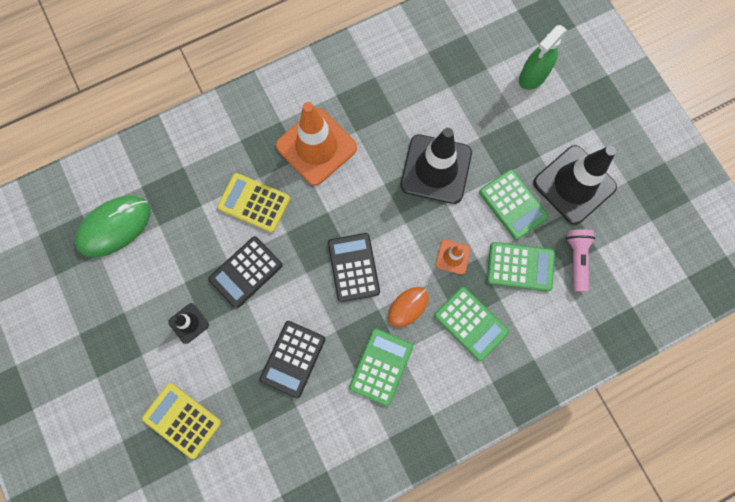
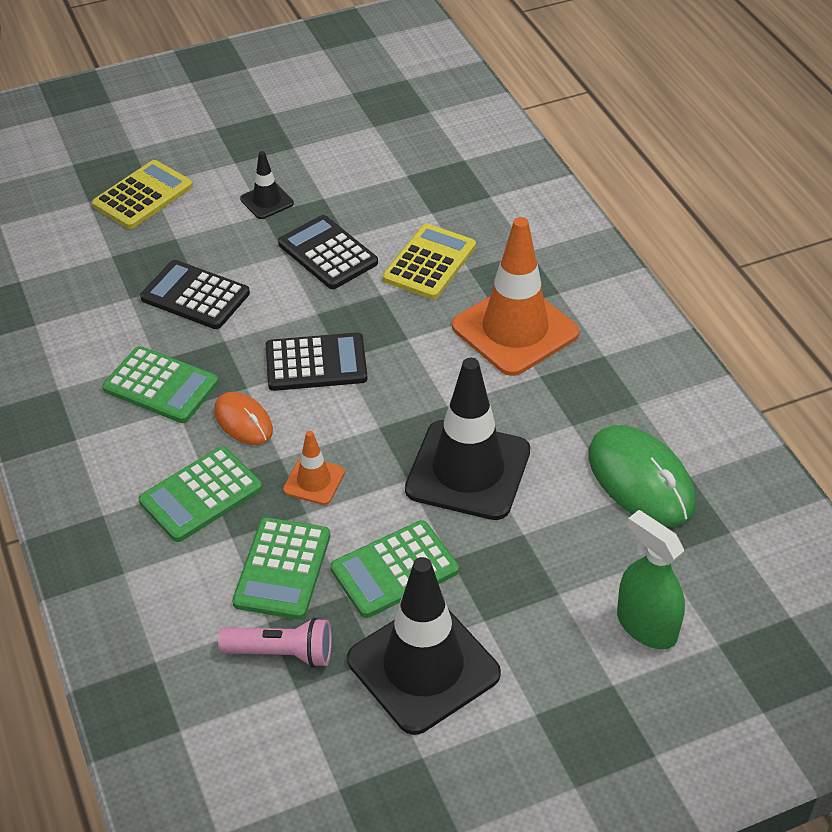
camera: 95 degrees right, 30 degrees down
green mouse [75,196,151,257] -> green mouse moved to [588,425,696,526]

